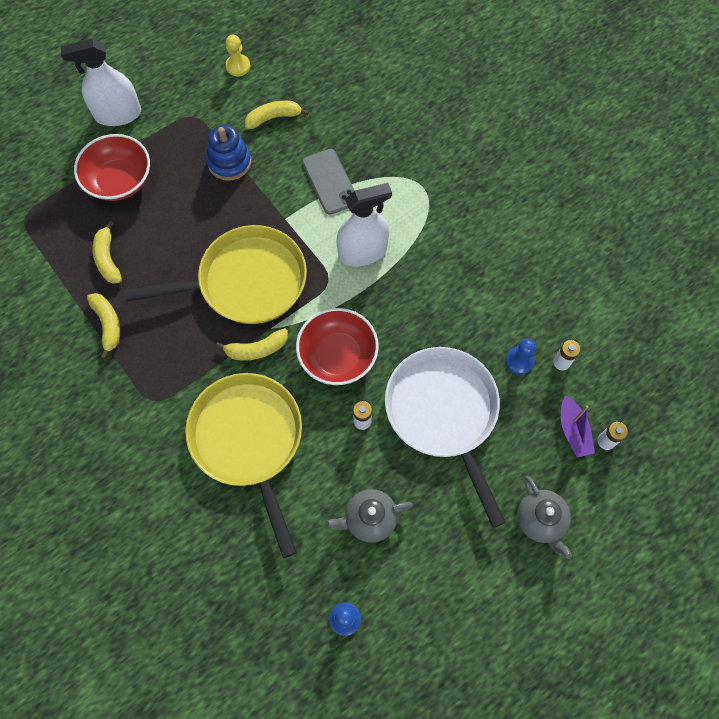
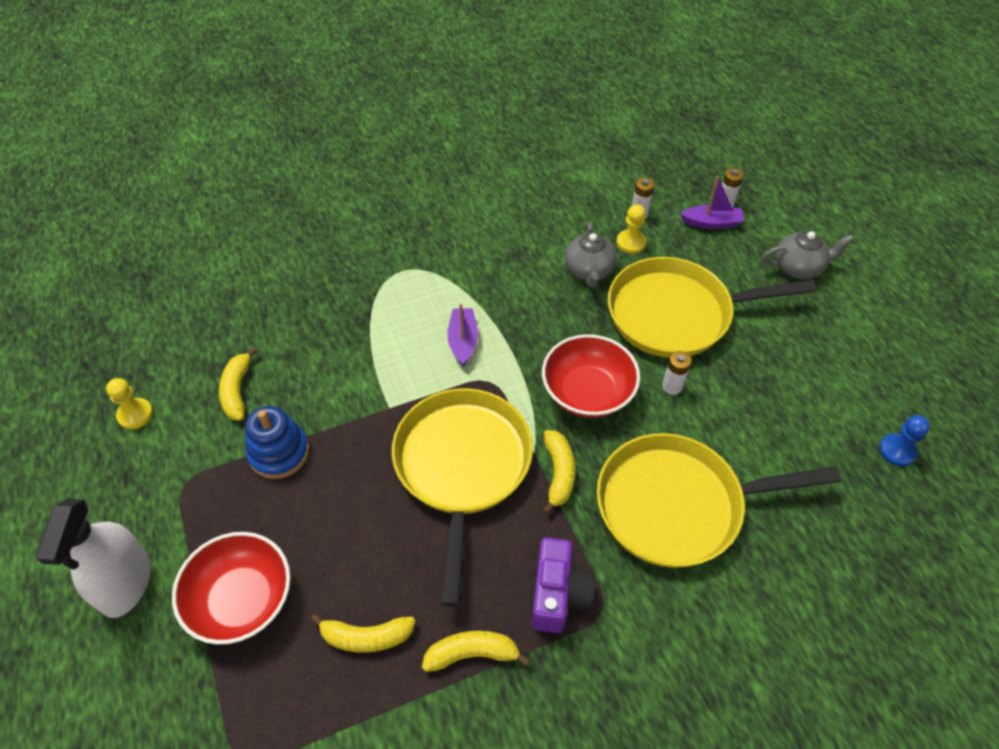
camera: 75 degrees left, 15 degrees down
grey phone [302,149,355,215] -> none
grey teapot [325,489,413,543] -> grey teapot moved to [565,222,617,288]
white spray bottle [336,183,392,267] -> purple boat [447,303,478,366]
white pan [385,347,506,528] -> yellow pan [608,257,816,358]
blue pawn [505,339,536,374] -> yellow pawn [616,204,646,254]
none -> purple camera [532,537,594,633]

